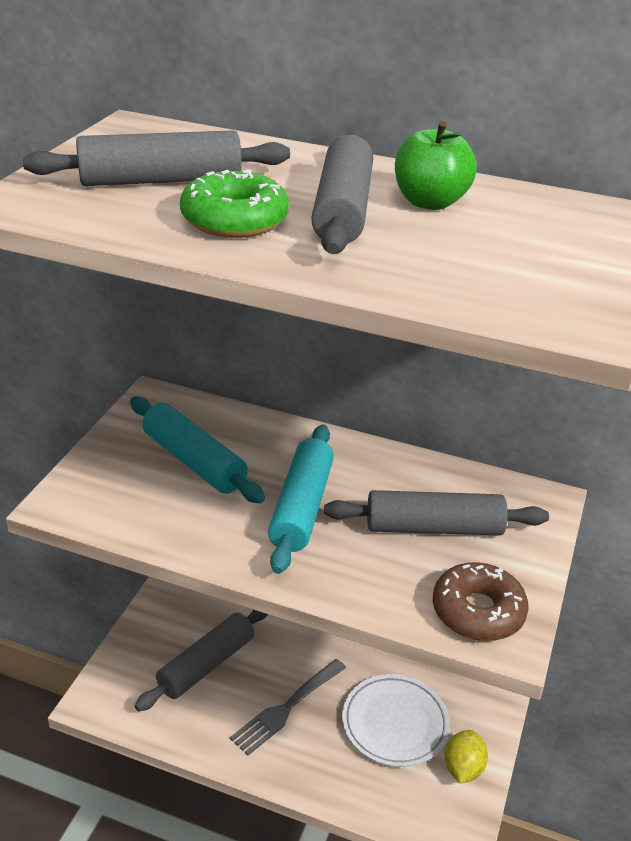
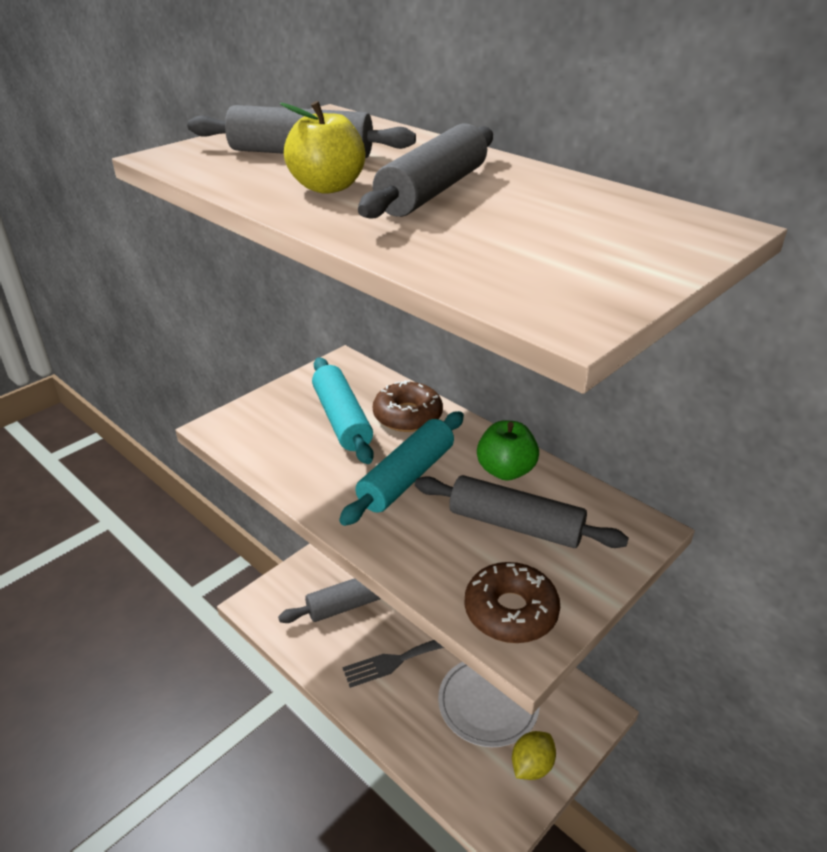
camera: 25 degrees right, 0 degrees up
green donut [180,169,289,238] -> yellow apple [280,101,365,194]
green apple [395,121,477,210] -> green apple moved to [477,421,539,481]
none -> brown donut [373,380,443,432]

